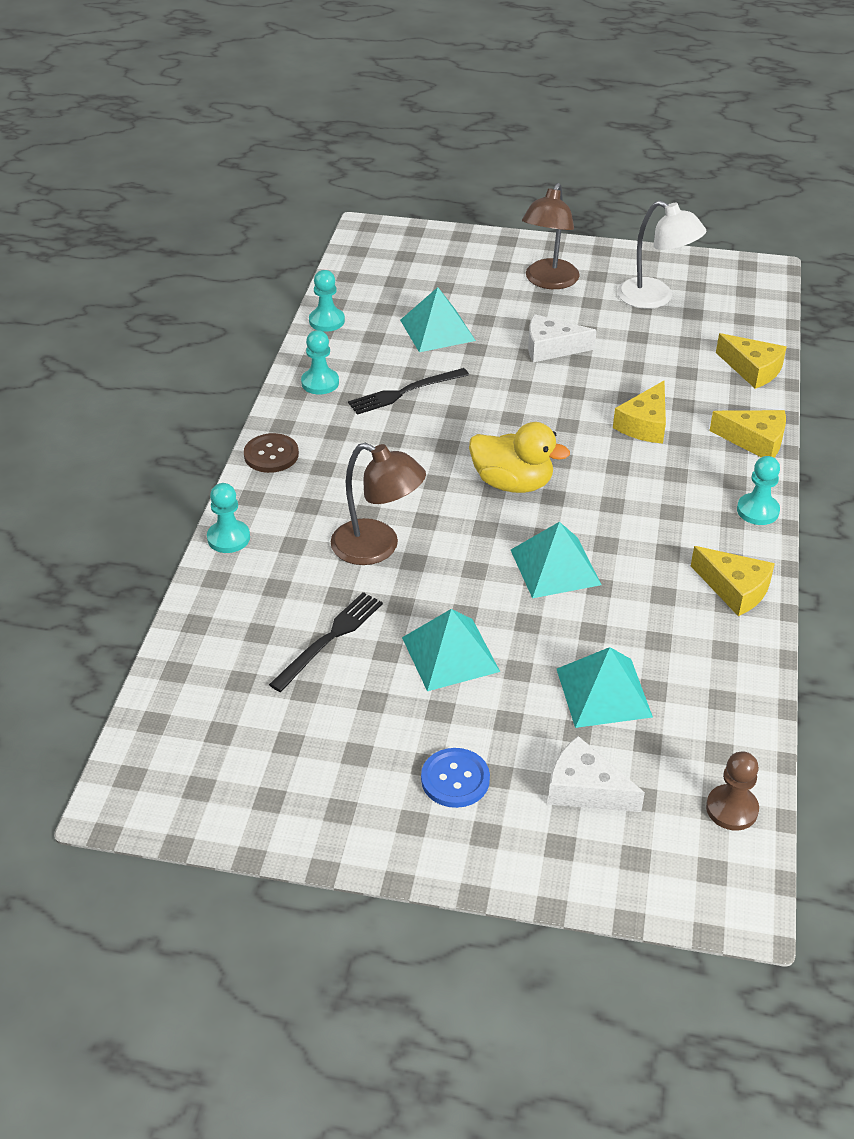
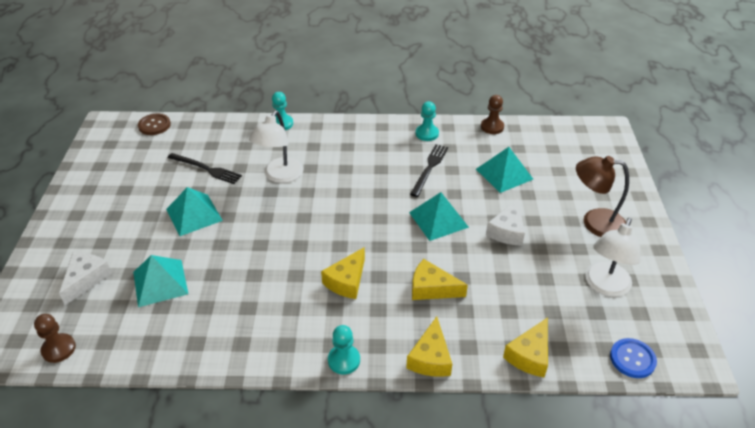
camera: 80 degrees right, 0 degrees up
brown button [244,433,299,473] -> brown button moved to [138,114,171,135]
turquoise pawn [309,270,345,332] -> brown pawn [481,95,504,134]
brown lamp [331,443,426,565] -> white lamp [249,111,303,183]
black fork [348,368,469,415] -> black fork turned 60 degrees clockwise [410,144,448,197]
blue button [421,748,490,808] -> blue button moved to [610,338,657,378]
yellow duck [469,422,570,493] -> none
turquoise pyramid [511,522,602,598] -> turquoise pyramid moved to [409,192,469,241]
white cheese [528,314,597,362] -> white cheese turned 150 degrees counterclockwise [486,199,525,246]
yellow cheese [691,546,775,616] -> yellow cheese moved to [321,247,365,299]

